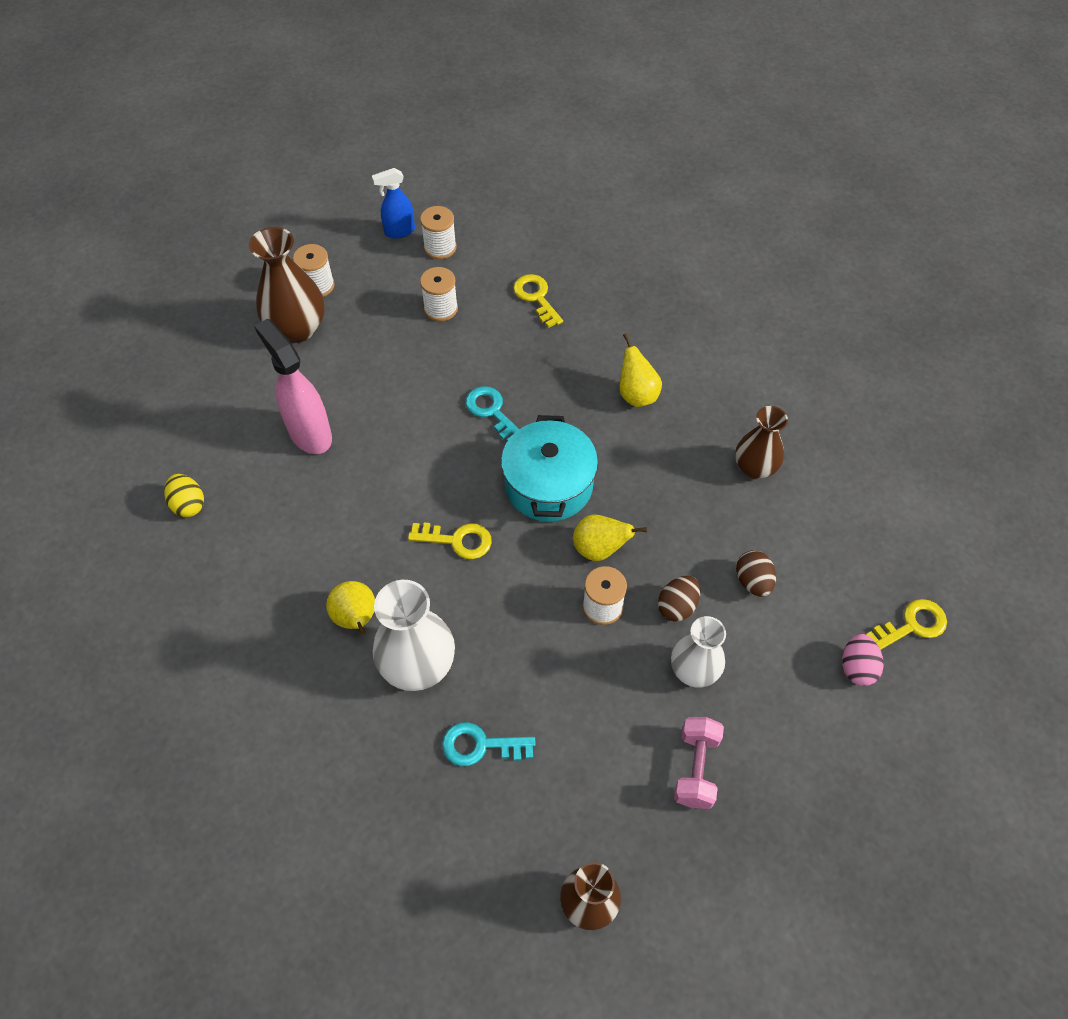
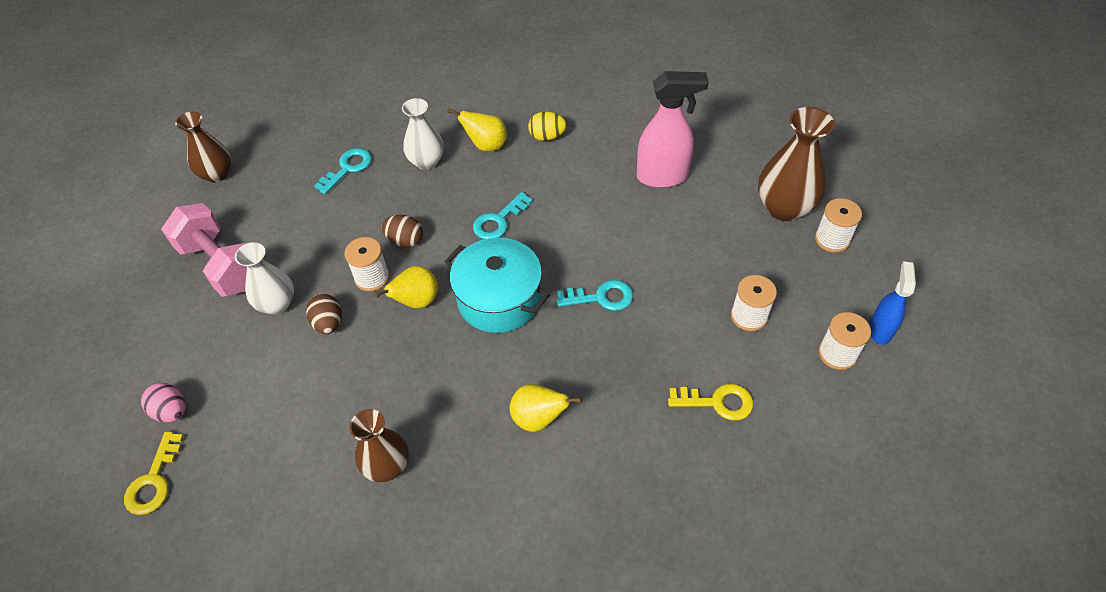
camera: 125 degrees right, 5 degrees down
yellow egg [164,474,204,517] -> yellow egg moved to [528,112,567,141]
white vase [373,580,455,691] -> white vase [402,98,444,170], size x0.66
yellow key [408,523,492,559] -> turquoise key [473,192,533,239]
pink dumbbell [674,717,724,809] -> pink dumbbell [161,203,247,297], size x1.57
brown egg [736,550,776,597] -> brown egg moved to [382,215,423,248]

